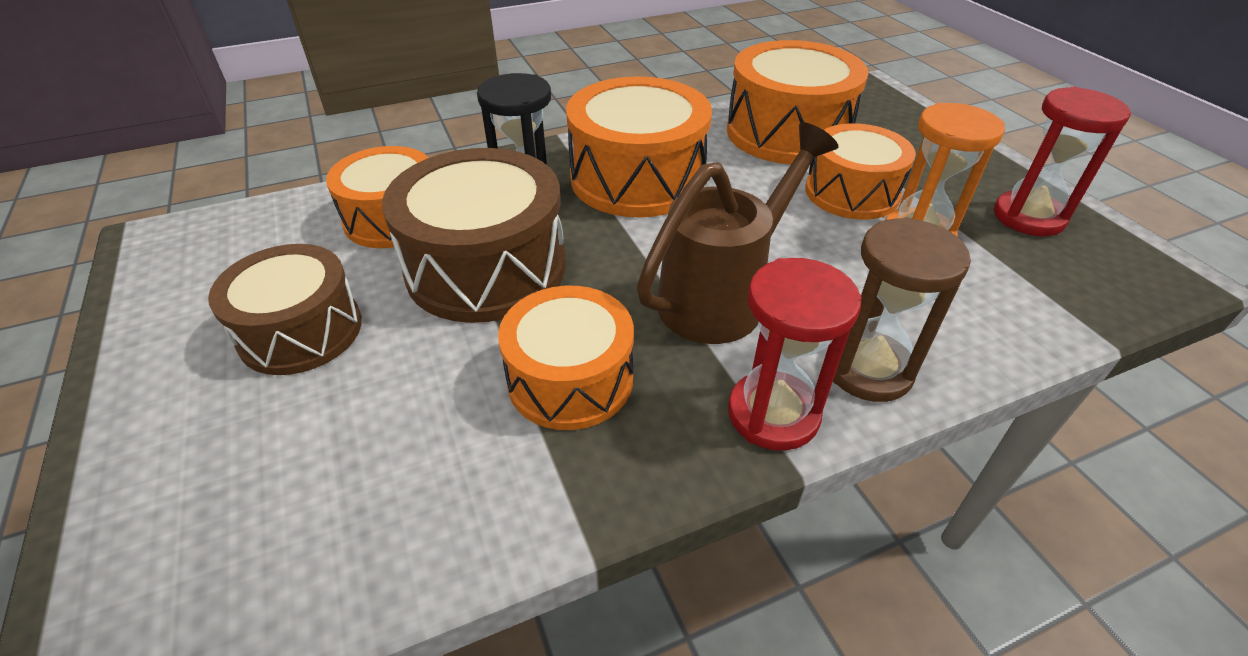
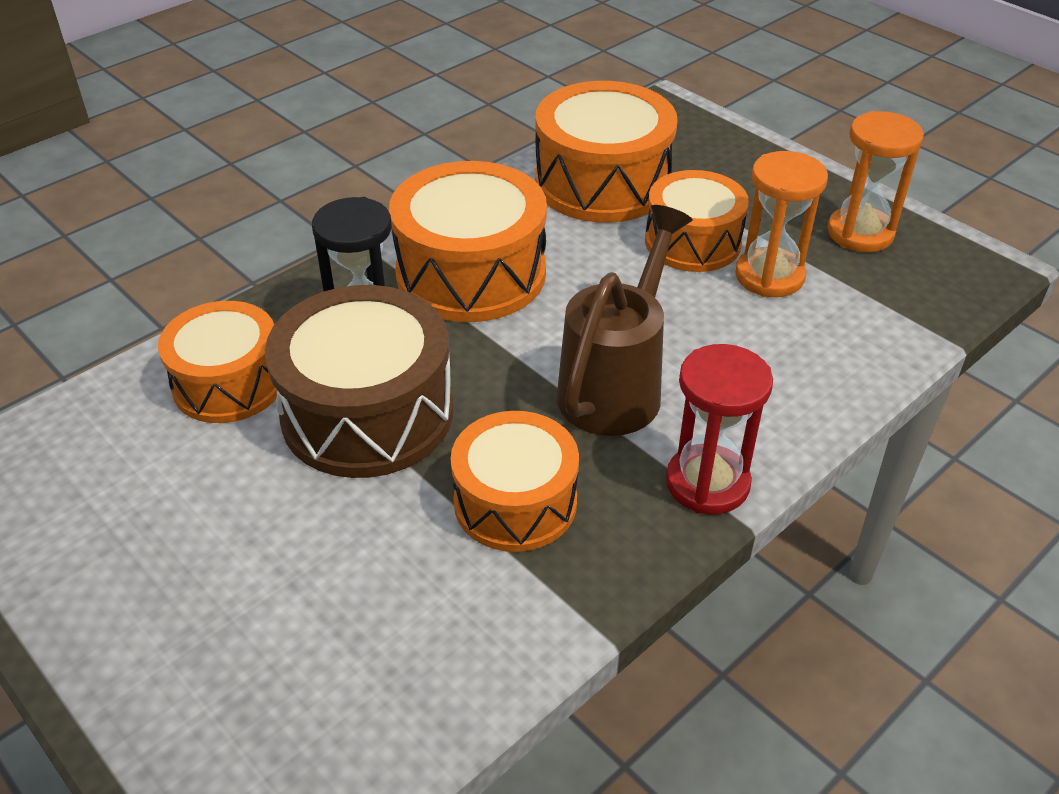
camera: 20 degrees left, 0 degrees up
brown drum [208,244,362,375] -> none
brown hourglass [833,217,971,402] -> none
red hourglass [994,87,1131,236] -> orange hourglass [828,111,924,252]

